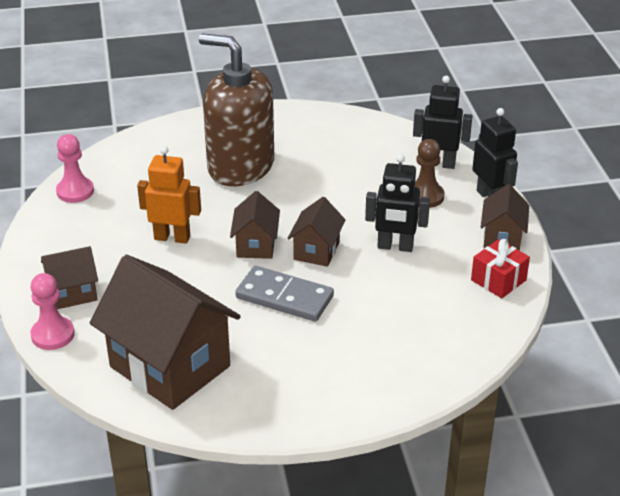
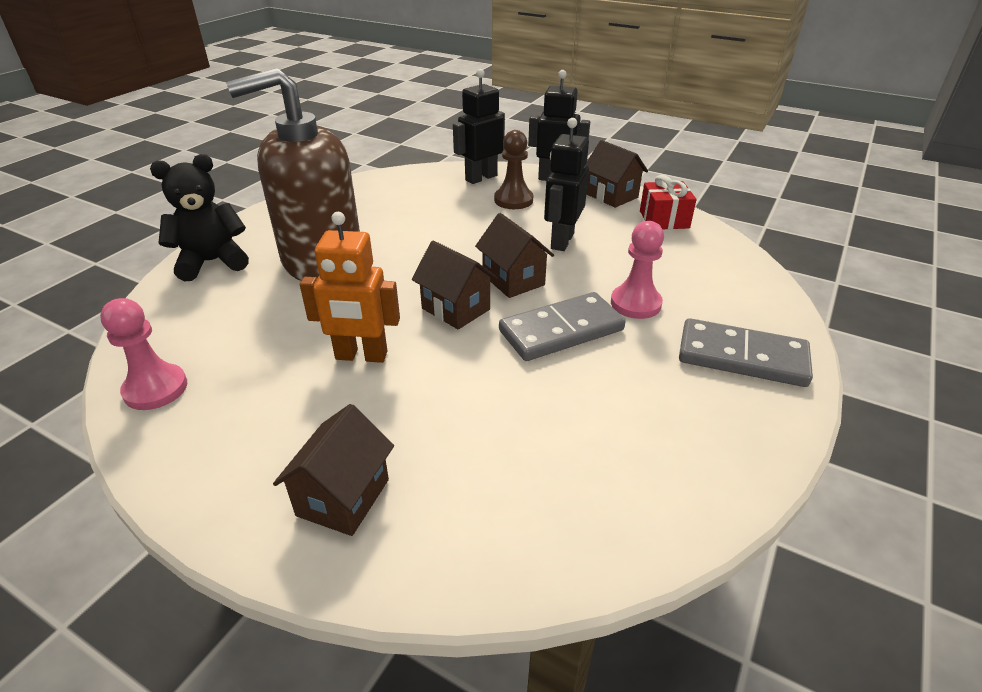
camera: 50 degrees left, 0 degrees up
pink pawn [30,273,75,350] -> pink pawn moved to [611,221,664,319]
brown house [90,255,241,410] -> none
orange robot [137,146,201,244] -> orange robot turned 135 degrees counterclockwise [300,212,400,363]
black robot [365,154,430,252] -> black robot turned 150 degrees clockwise [544,118,589,251]
none -> black teddy bear [150,154,249,281]
none -> grey domino [679,318,813,387]

